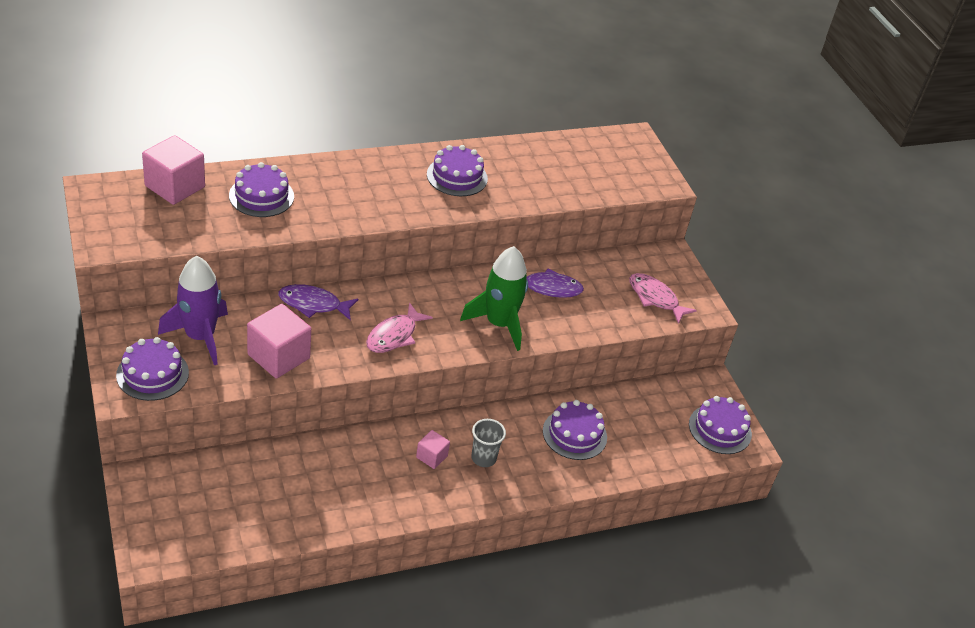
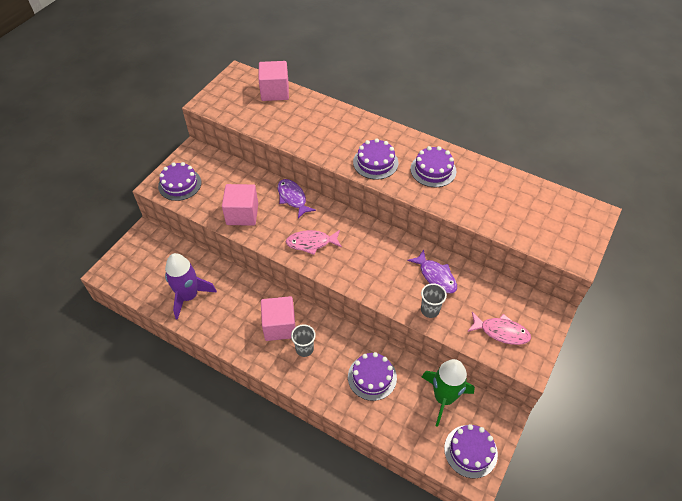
camera: 55 degrees right, 10 degrees up
purple rocket [158,256,228,365] -> purple rocket moved to [165,253,217,320]
purple cake [229,162,294,217] -> purple cake moved to [353,138,398,180]
pink cube [416,430,450,469] -> pink cube [261,296,296,341], size x1.91
green rocket [460,246,528,351] -> green rocket moved to [422,359,475,427]
pink fish [629,273,697,324] -> pink fish turned 105 degrees clockwise [467,312,531,345]
none -> grey cup [421,283,447,318]

